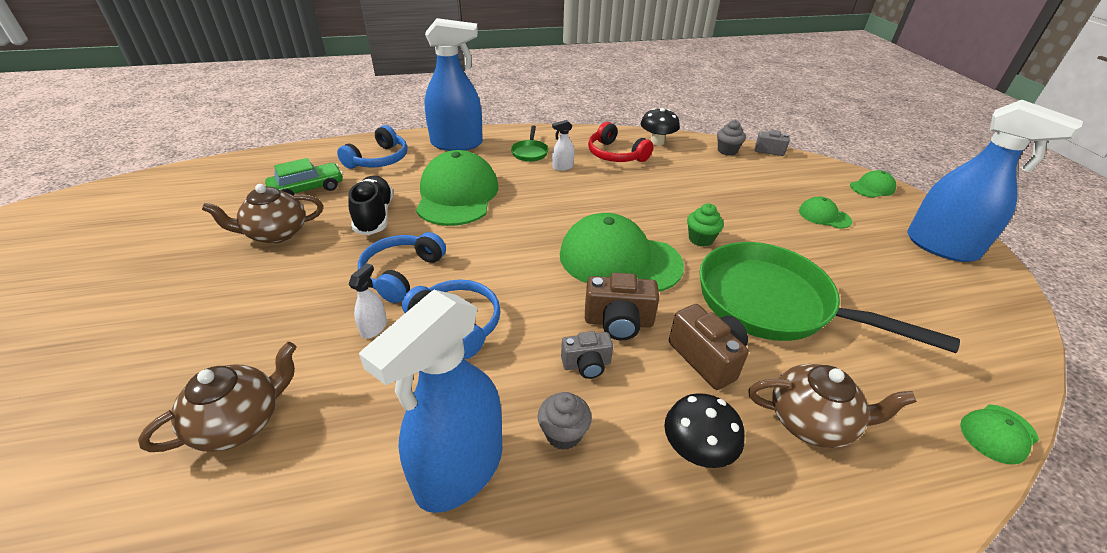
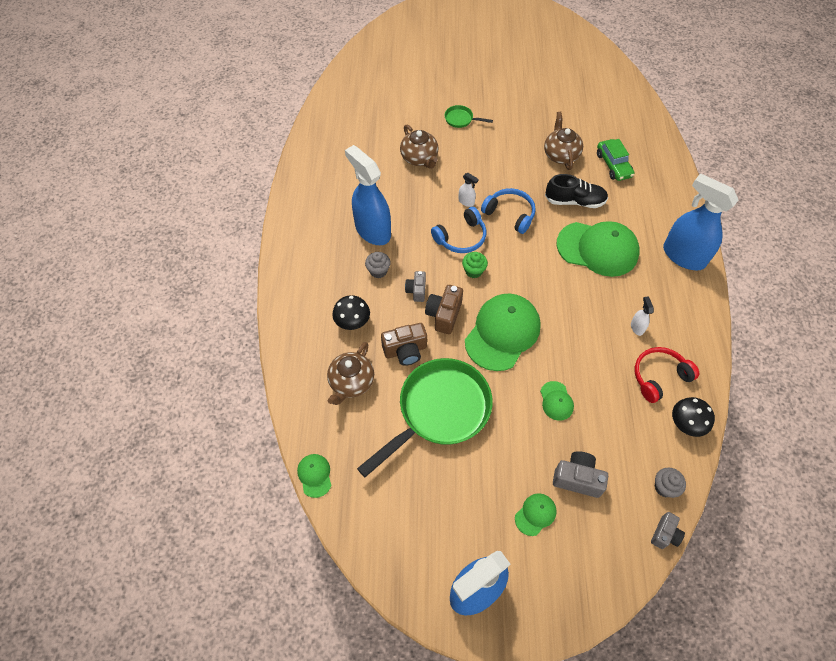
camera: 105 degrees right, 20 degrees up
blue headphones [337,125,407,169] -> none
blue spray bottle [424,18,483,151] -> blue spray bottle turned 120 degrees clockwise [663,173,738,270]
green pan [511,126,549,162] -> green pan moved to [445,105,493,128]
green cupcake [687,203,724,247] -> green cupcake moved to [462,252,488,278]
green cap [850,170,896,198] -> green cap moved to [540,381,574,421]
none -> grey camera [553,451,608,498]

